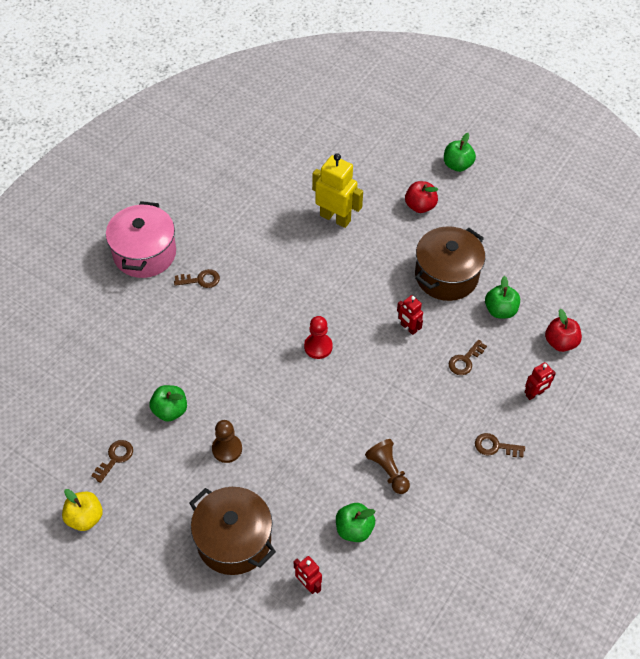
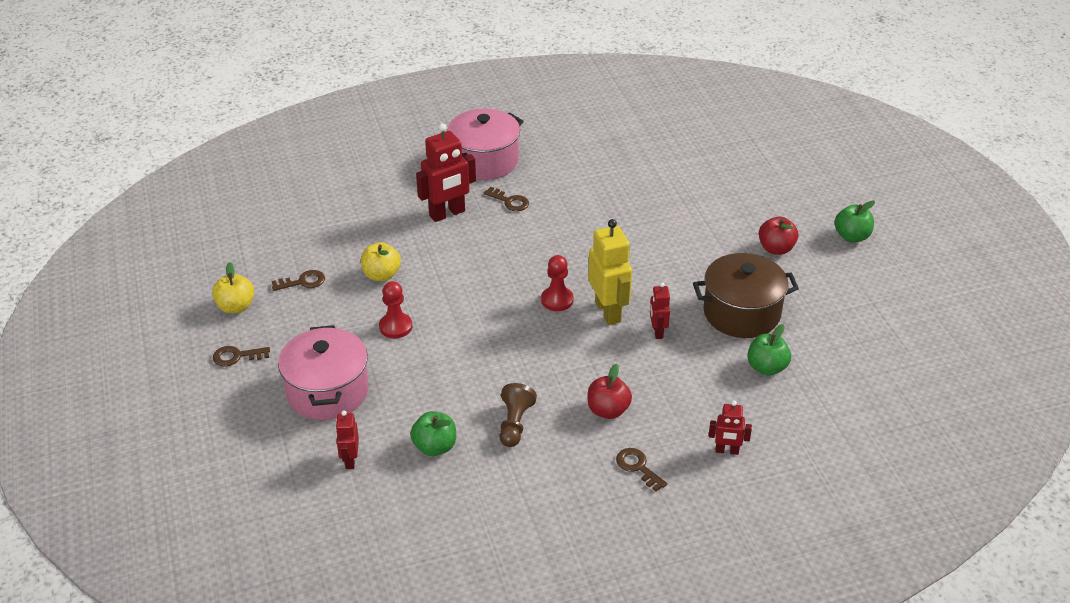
camera: 40 degrees right, 15 degrees down
green apple [150,385,187,422] -> yellow apple [361,242,401,281]
brown pot [189,487,276,575] -> pink pot [278,325,369,420]
brown pawn [212,420,242,463] -> red pawn [379,281,412,338]
yellow robot [312,153,363,228] -> yellow robot moved to [588,219,632,325]
brown key [449,340,487,375] -> brown key moved to [213,346,270,367]
red apple [545,309,582,352] -> red apple moved to [588,364,632,419]
none -> red robot [416,123,476,222]

